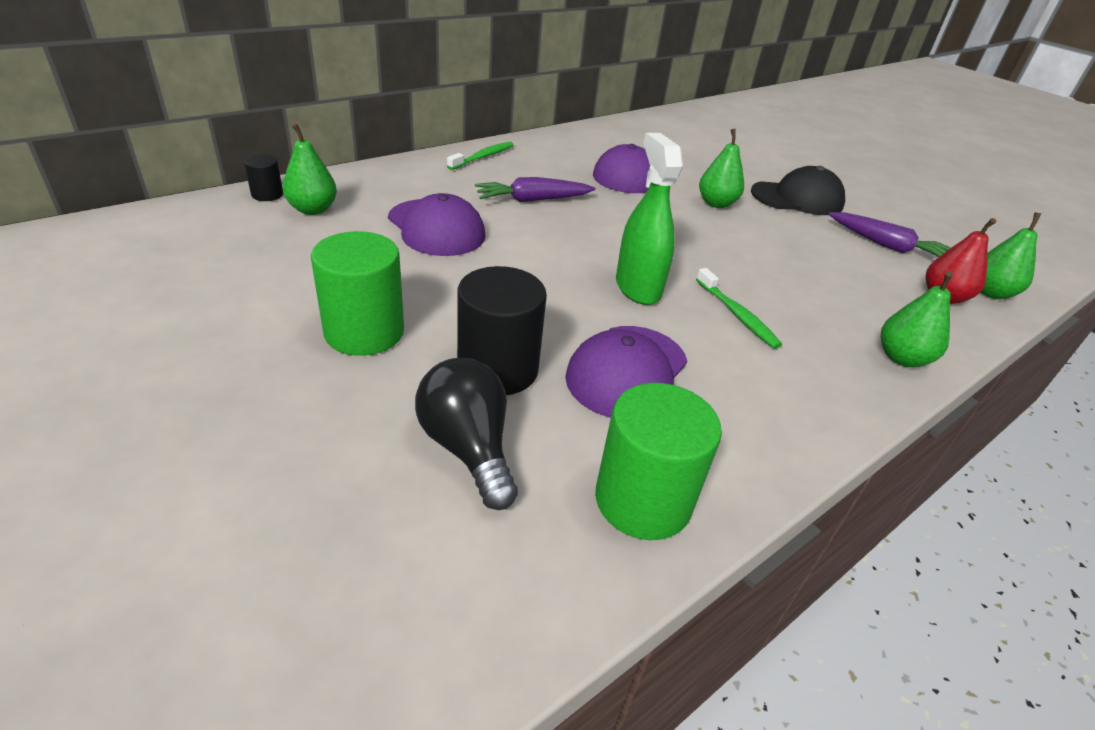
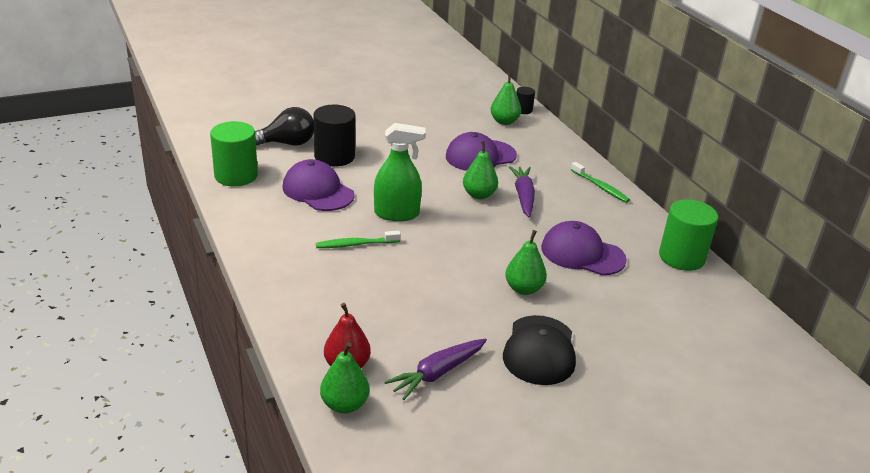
camera: 105 degrees right, 5 degrees down
green cylinder [311,231,404,356] -> green cylinder moved to [659,199,718,271]
green pear [881,271,953,367] -> green pear moved to [463,141,498,199]

